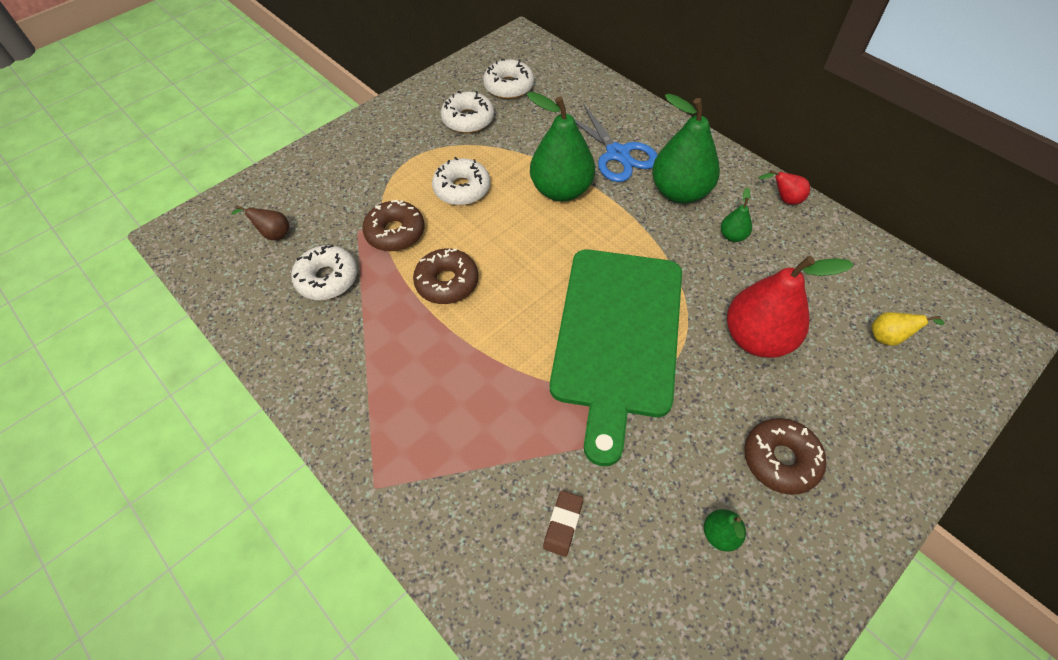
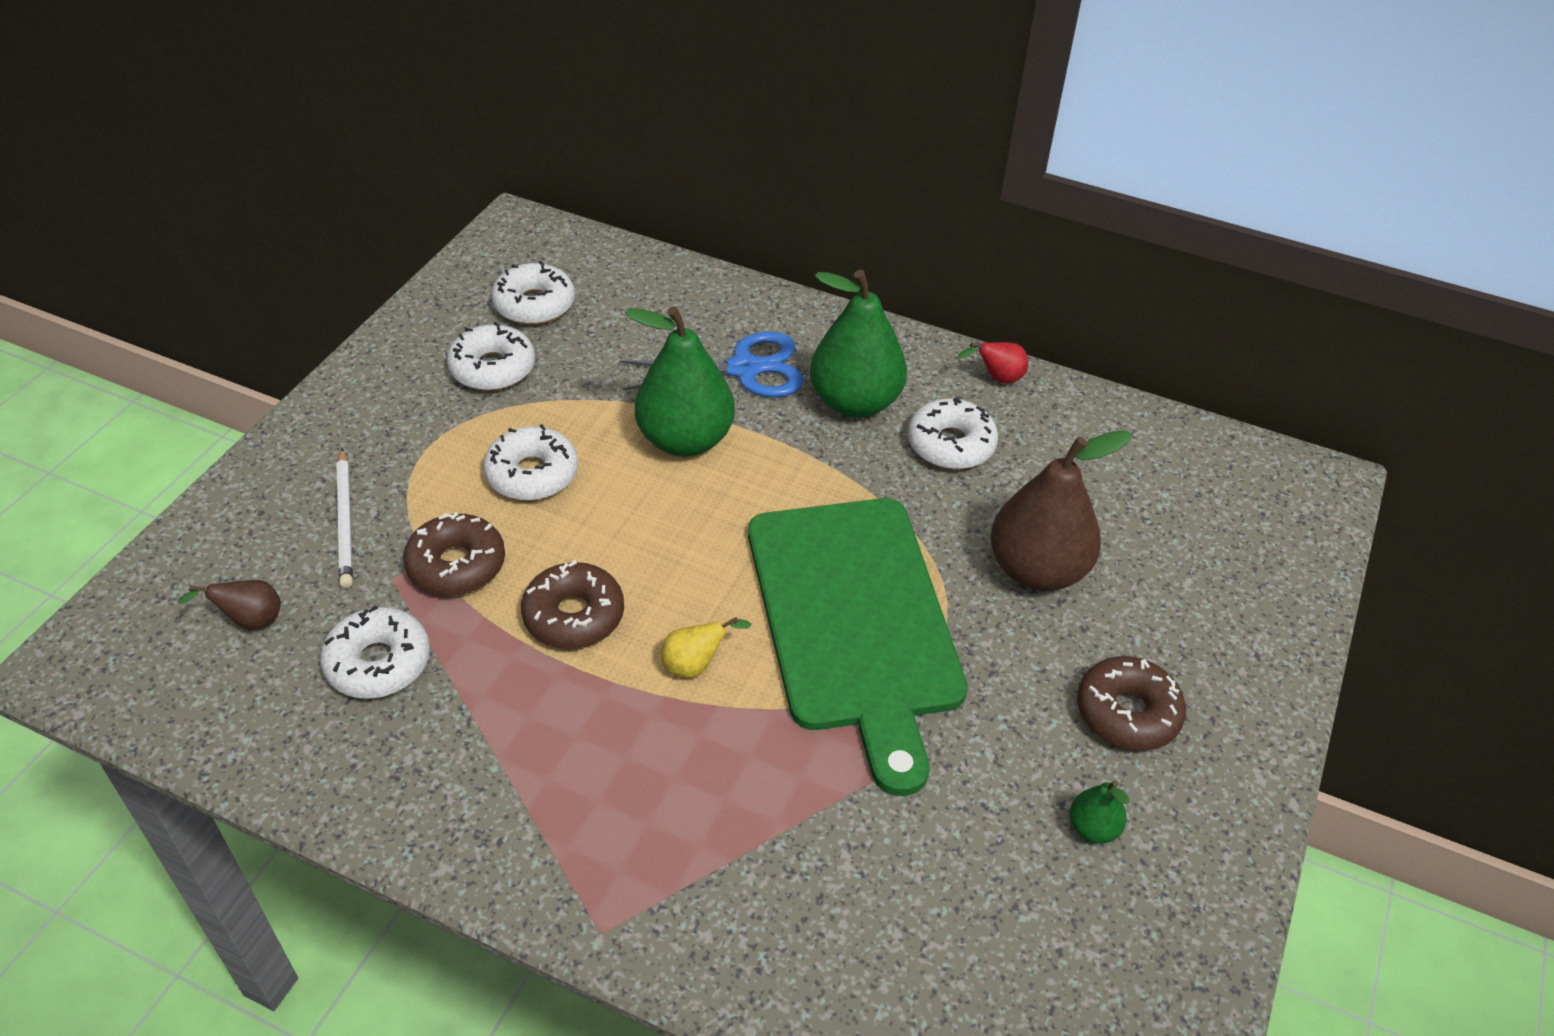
camera: 25 degrees left, 10 degrees down
brown eraser [543,490,583,557] -> none
blue scissors [574,104,657,182] -> blue scissors turned 45 degrees counterclockwise [620,331,804,397]
green pear [721,188,752,242] -> white donut [908,397,998,469]
red pear [727,256,854,358] -> brown pear [990,430,1132,591]
yellow pear [872,312,944,346] -> yellow pear moved to [661,617,751,678]
none -> white pencil [337,448,353,588]

